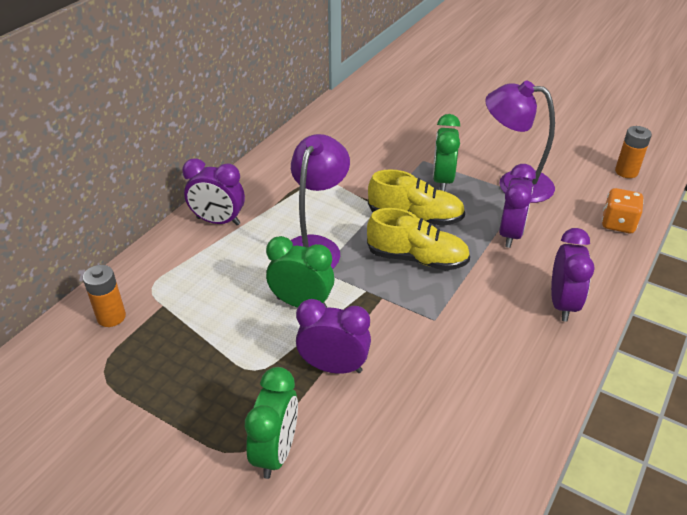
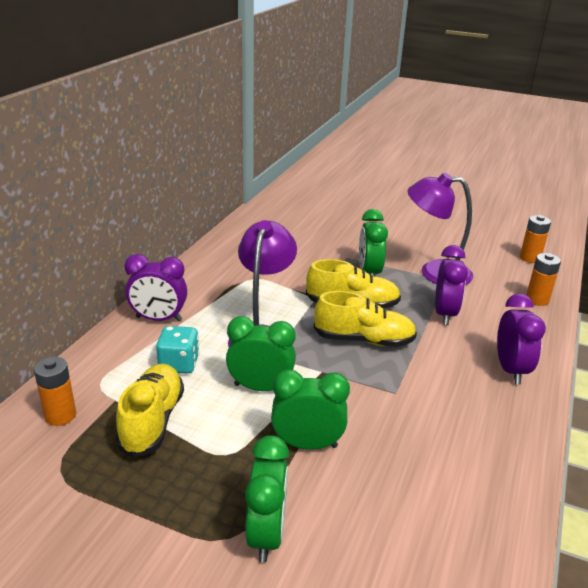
camera: 10 degrees left, 10 degrees down
purple clock [296,299,371,374] -> green clock [271,369,350,449]
orange dice [602,188,644,233] -> orange battery [526,253,561,306]
none -> yellow shoe [116,364,184,458]
none -> turquoise dice [156,326,200,374]

